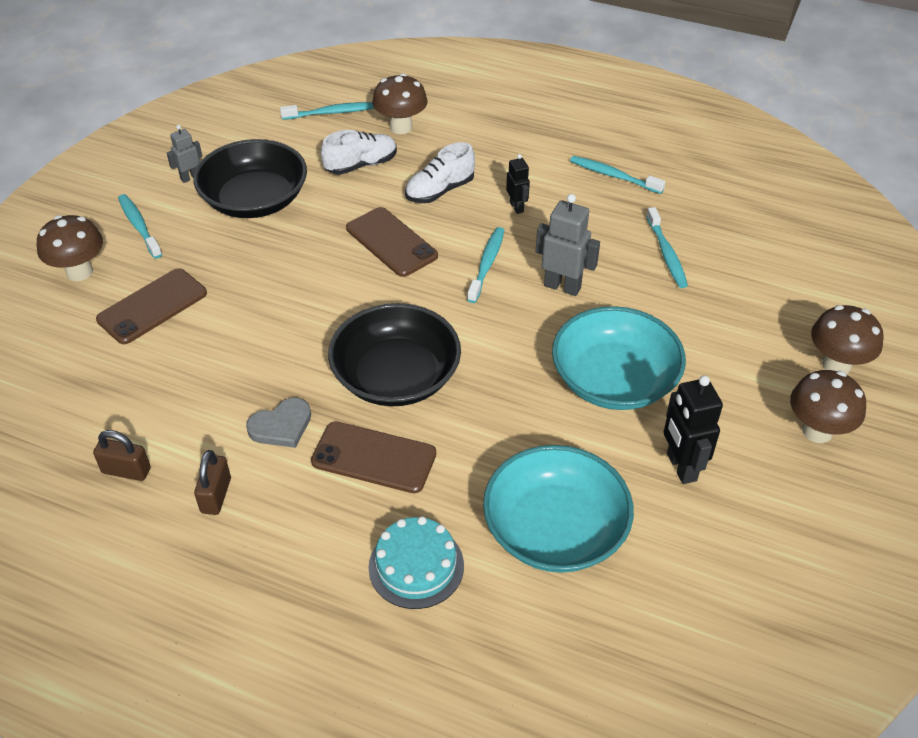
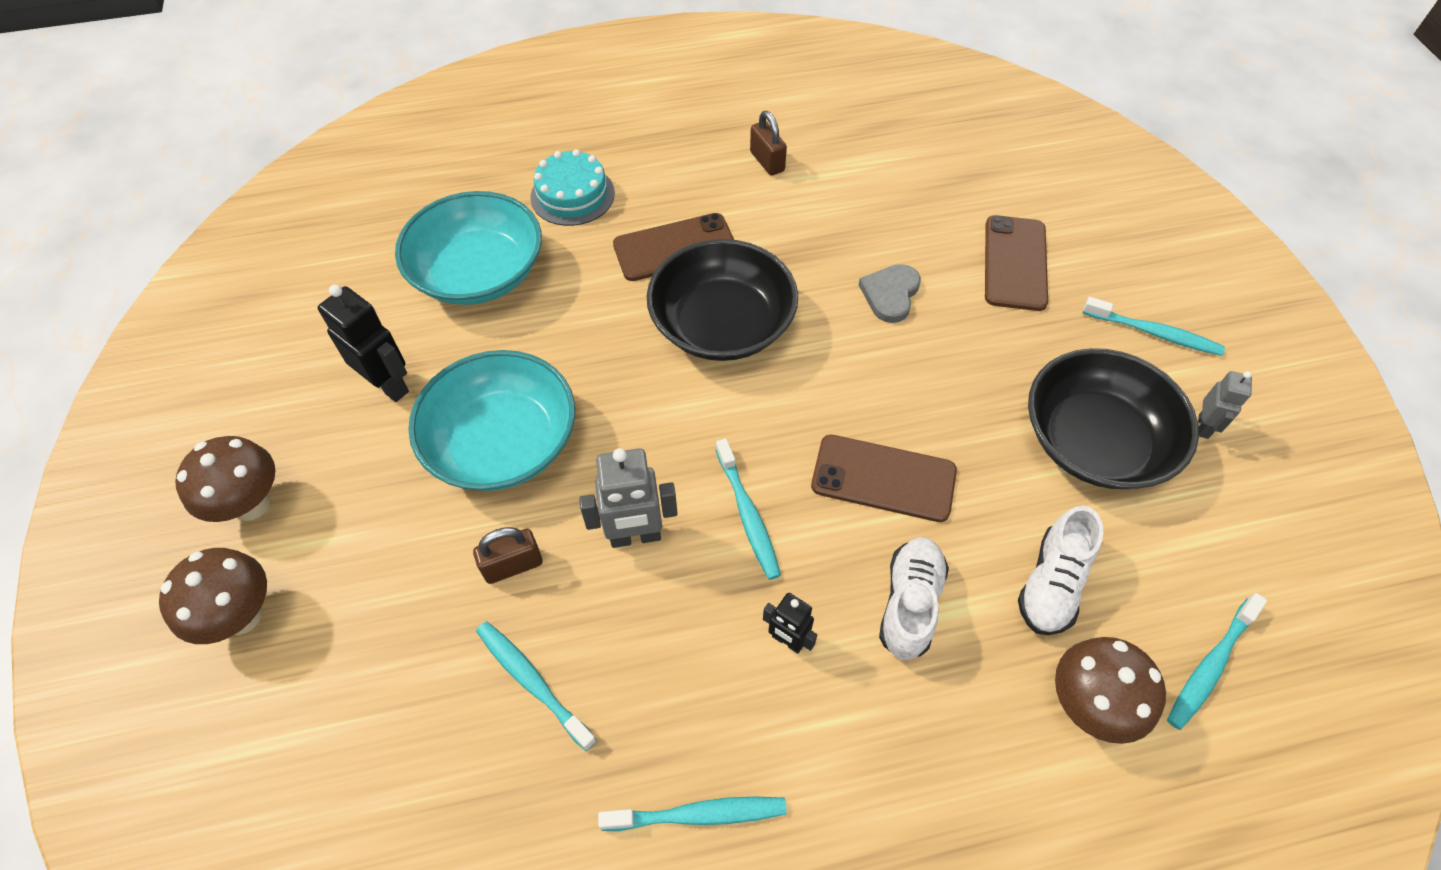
camera: 145 degrees right, 10 degrees up
brown mushroom [37,215,103,281] -> none
brown padlock [93,430,151,481] -> brown padlock moved to [473,527,542,584]
grey heart [246,398,311,448] -> grey heart moved to [859,264,921,323]

